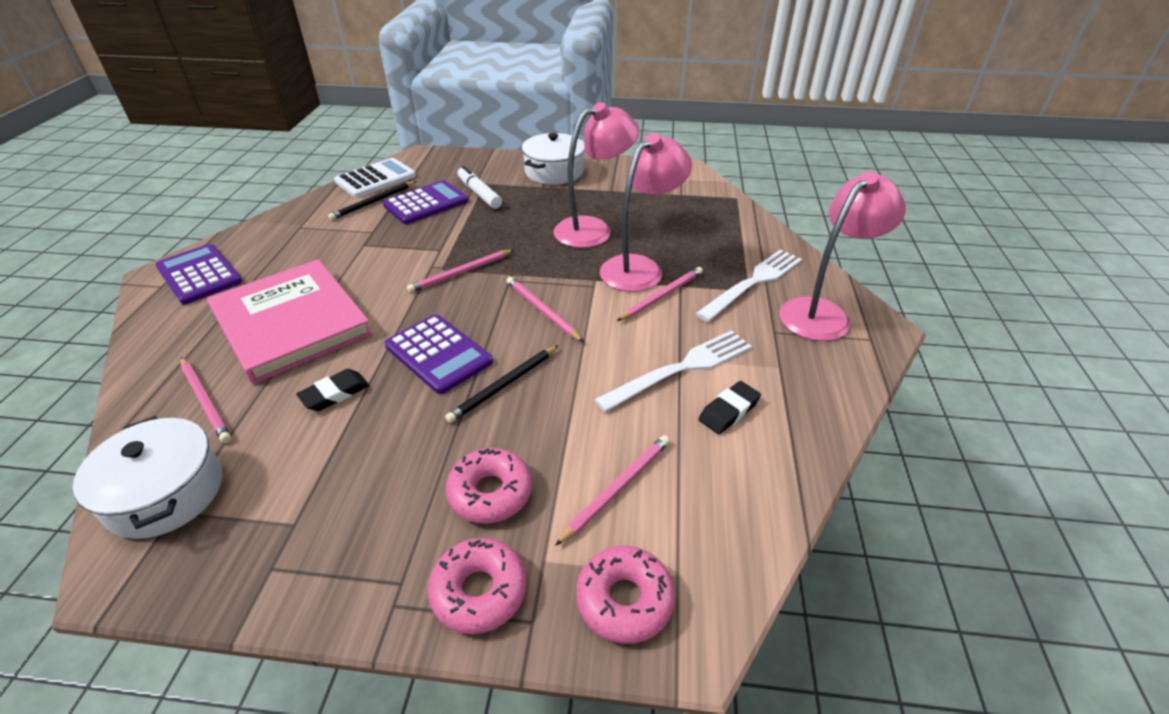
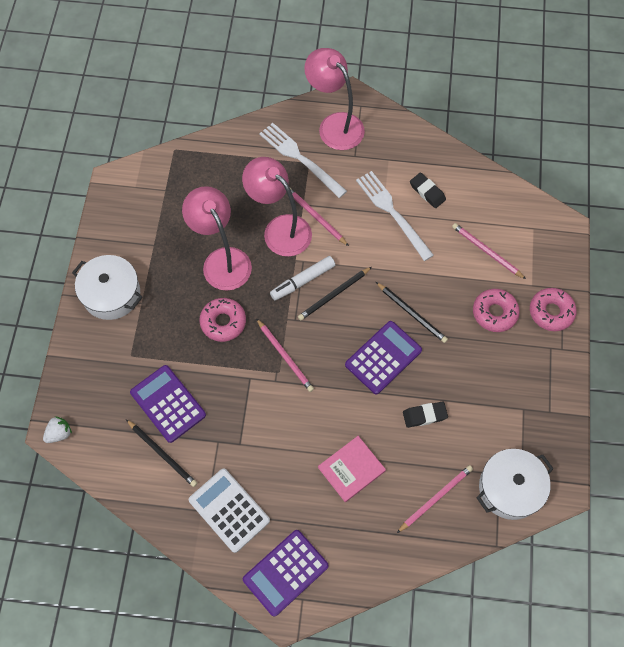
camera: 90 degrees left, 25 degrees up
pink book [207,259,373,384] -> pink book [318,436,386,502], size x0.50
black eraser [296,369,370,411] -> black eraser turned 60 degrees counterclockwise [403,402,448,428]
white calculator [334,158,416,198] -> white calculator moved to [189,469,270,553]
white marker [457,166,502,209] -> white marker moved to [270,256,335,301]
pink pencil [507,277,584,342] -> black pencil [298,267,372,320]
pink donut [576,546,675,644] -> pink donut moved to [199,298,246,342]
none -> white strawberry [43,416,72,443]

